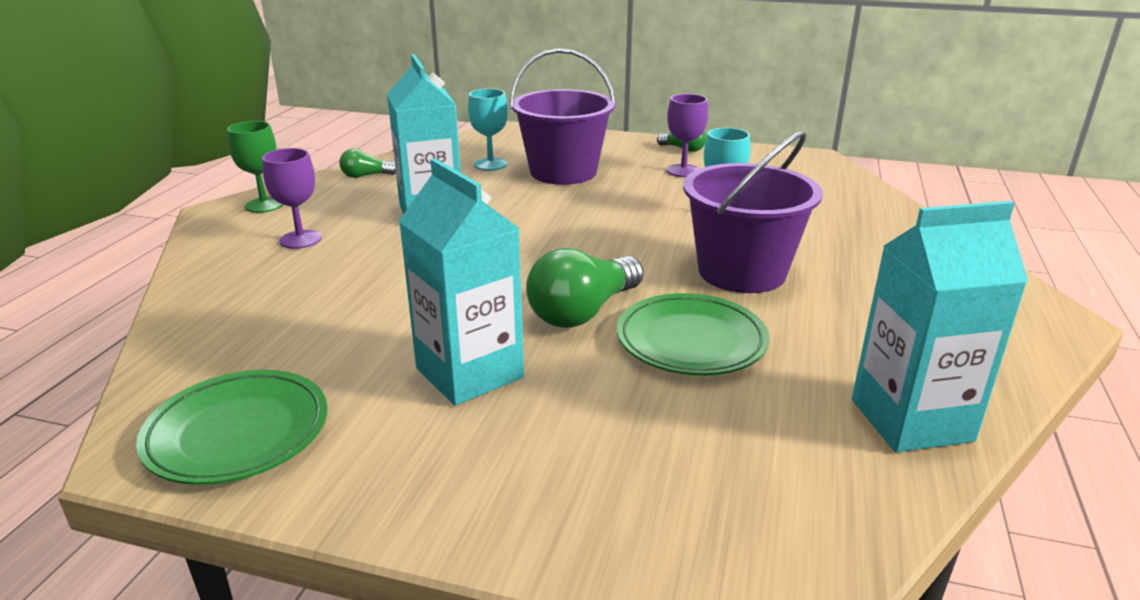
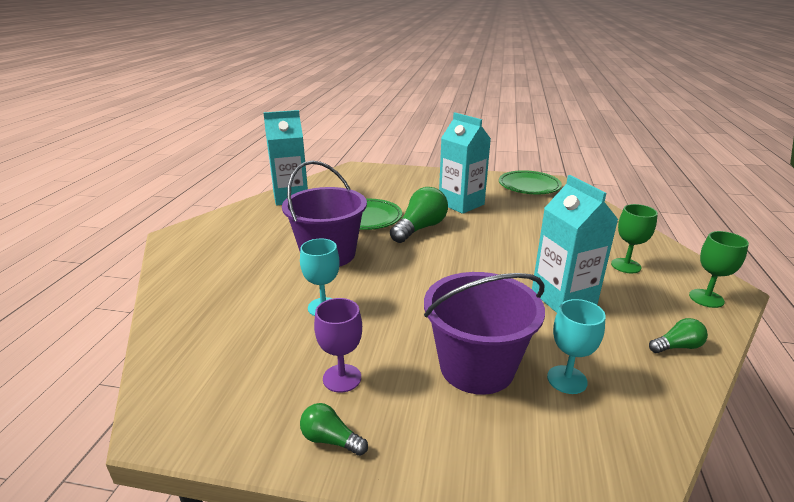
camera: 175 degrees right, 0 degrees up
purple goblet [262,148,322,249] -> green goblet [611,204,658,273]

